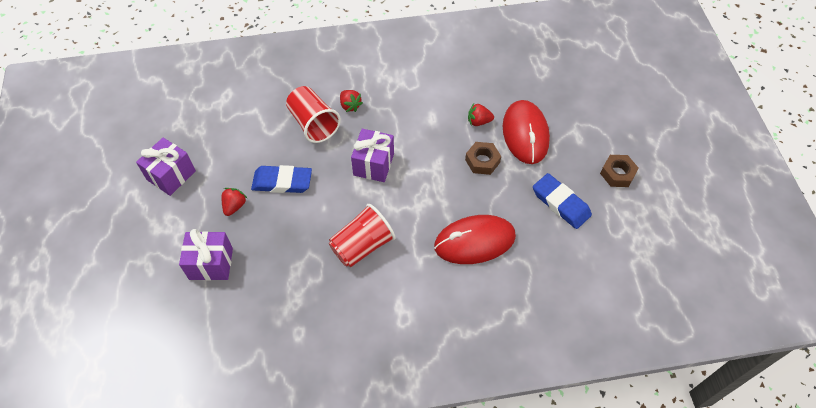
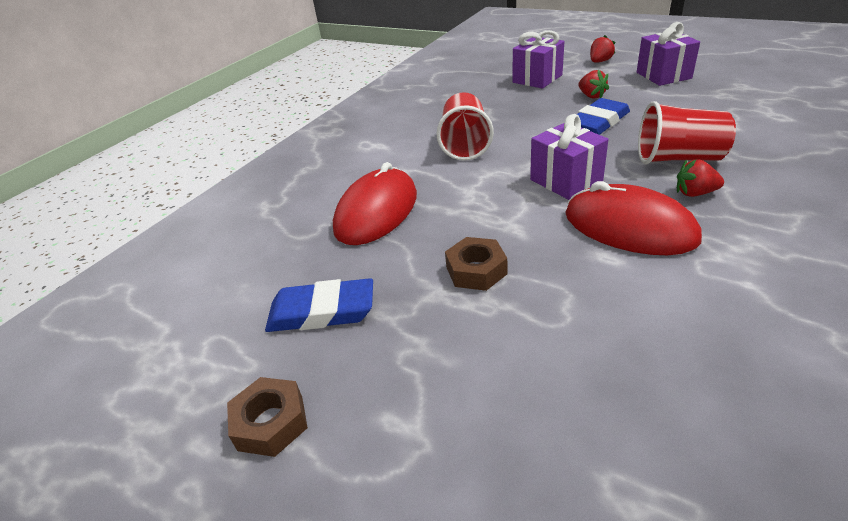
camera: 135 degrees right, 20 degrees down
red strawberry [468,103,494,126] -> red strawberry moved to [590,35,615,63]
red mouse [503,100,550,164] -> red mouse moved to [565,181,702,255]

